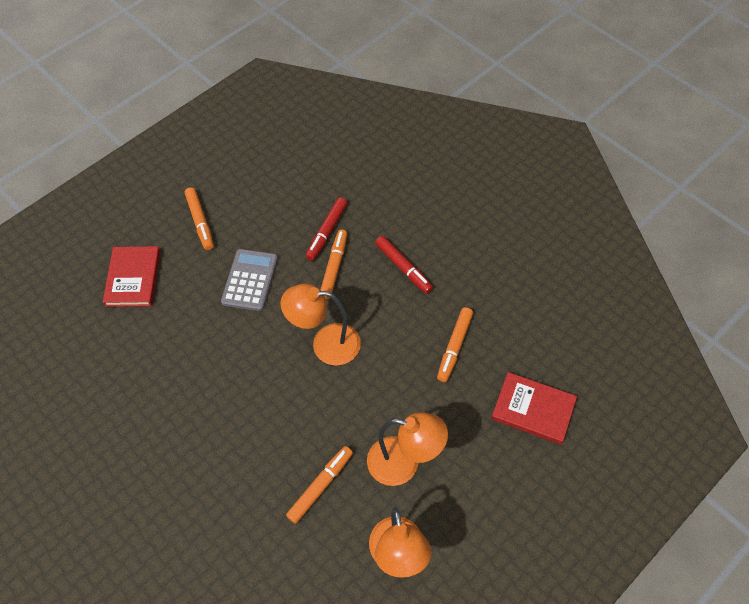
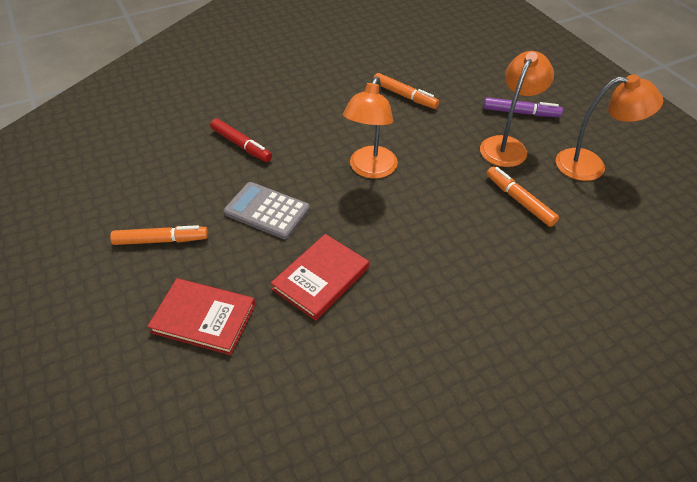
camera: 75 degrees left, 10 degrees down
orange marker [320,230,347,299] -> none
red marker [375,236,433,294] -> none
red book [491,372,577,445] -> red book moved to [271,234,369,321]
none -> purple marker [483,97,563,117]

